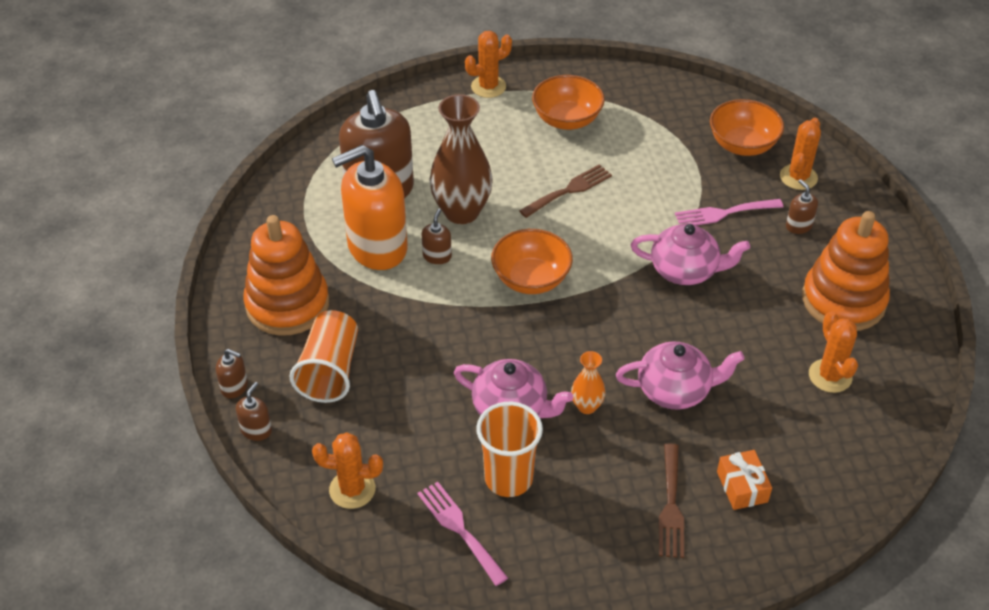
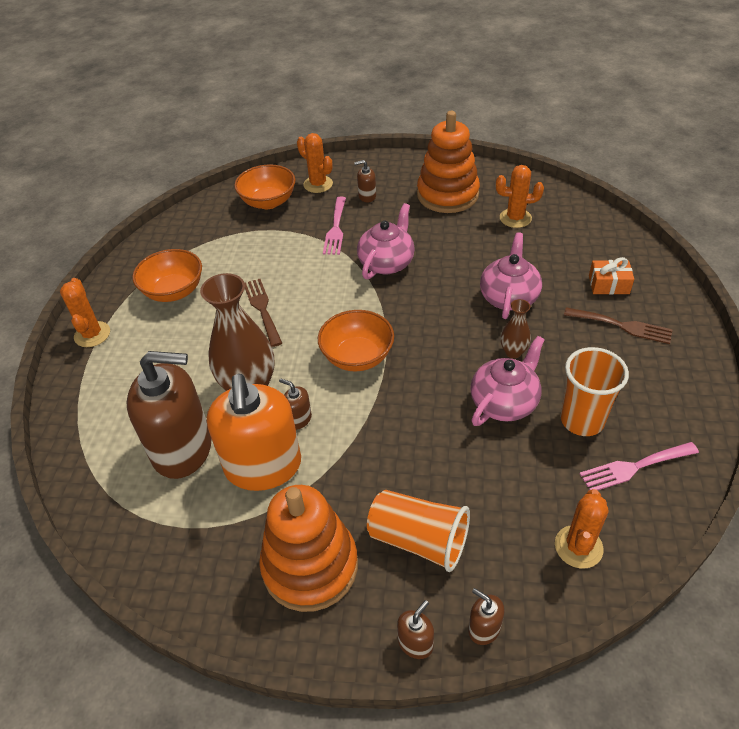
camera: 70 degrees left, 0 degrees up
orange vase [571,351,606,414] -> brown vase [500,299,531,358]

